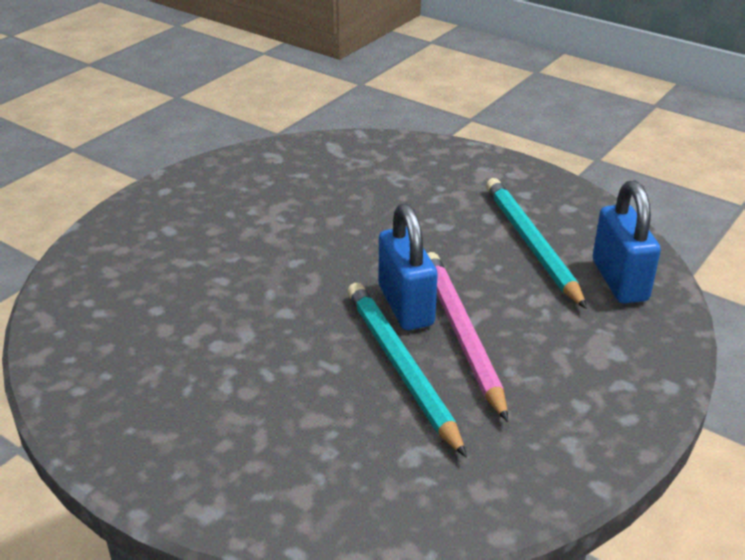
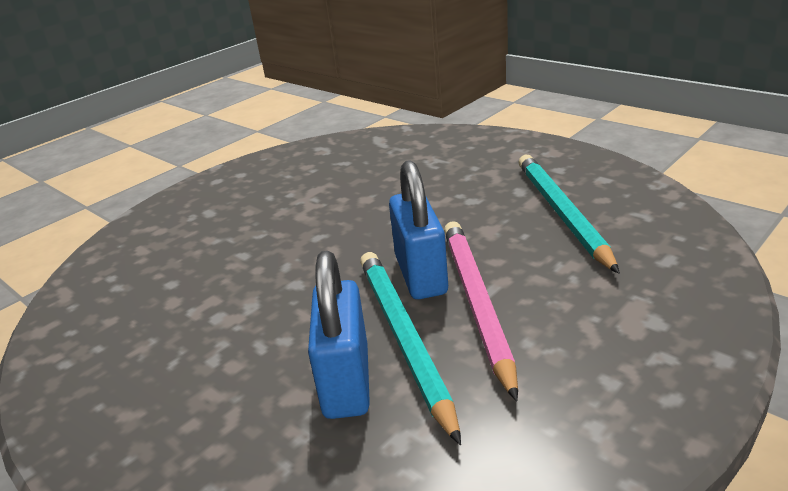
camera: 10 degrees right, 5 degrees down
blue padlock [593,180,661,303] -> blue padlock moved to [308,251,370,419]

